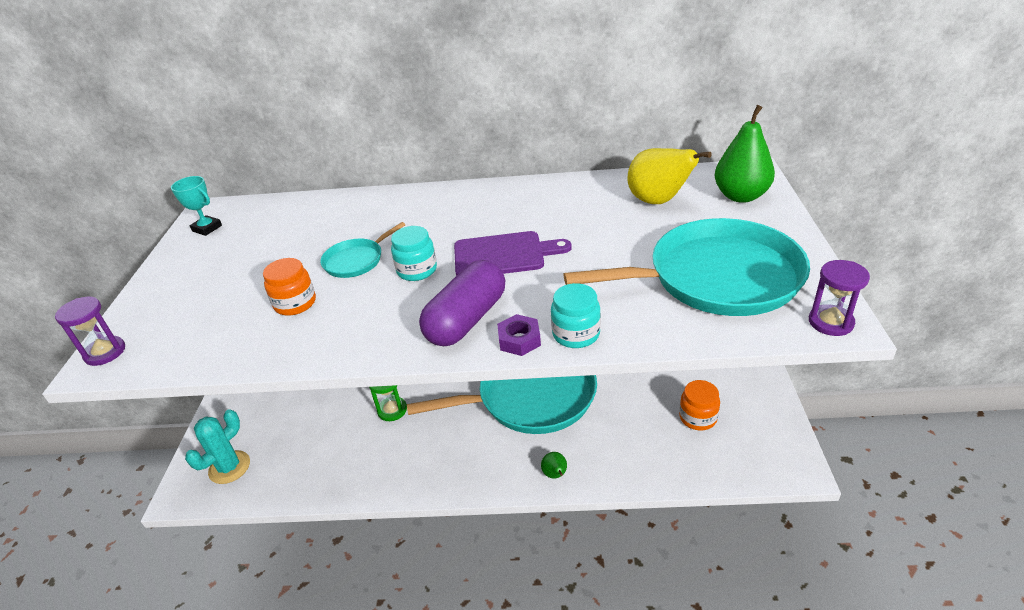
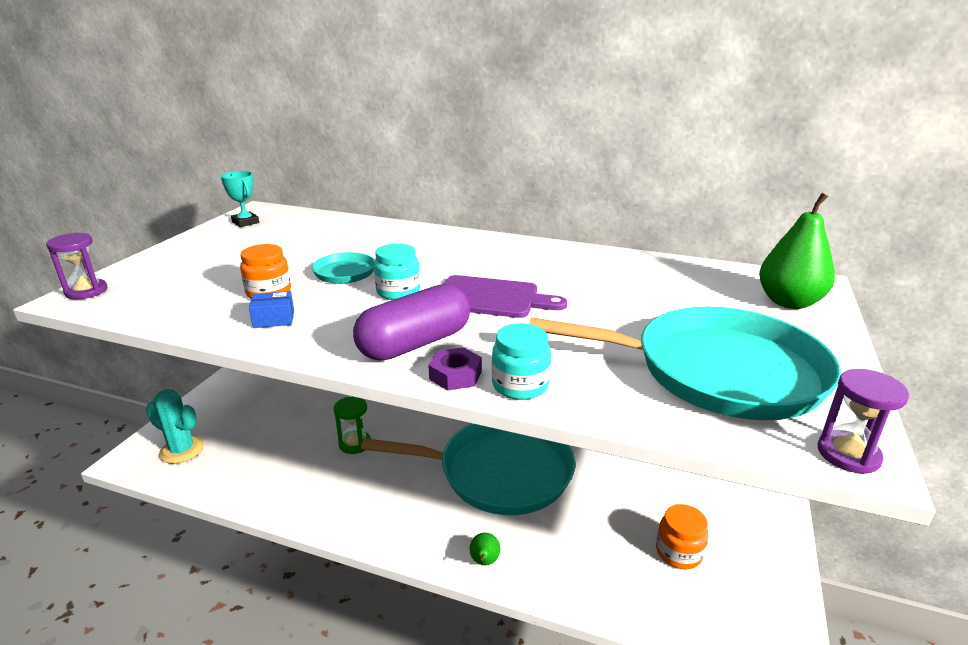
camera: 15 degrees right, 10 degrees down
turquoise cactus [185,409,250,484] -> turquoise cactus turned 60 degrees clockwise [146,389,204,464]
yellow pear [628,148,712,204] -> none
none -> blue box [249,291,294,328]

